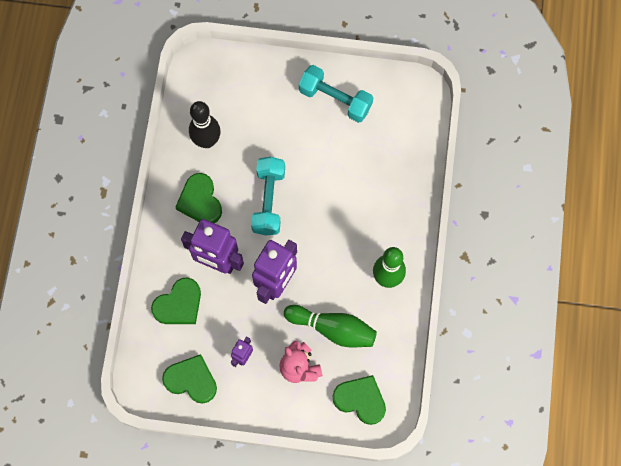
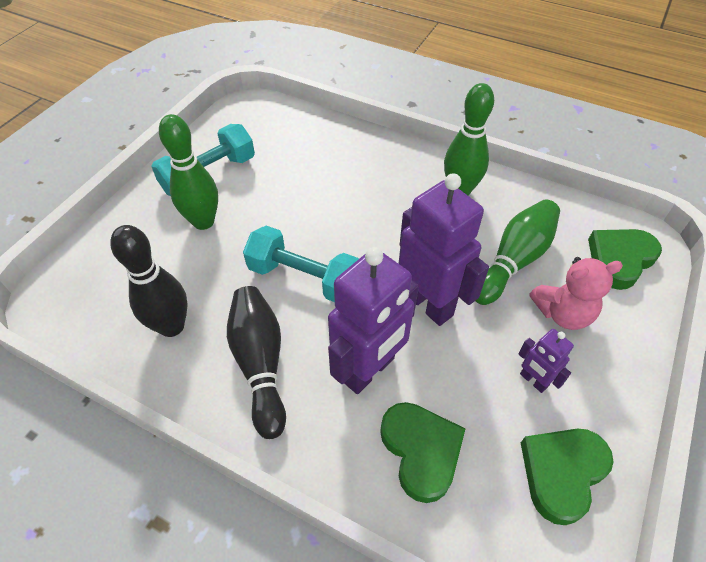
camera: 70 degrees left, 20 degrees down
green heart [176,173,222,223] -> black bowling pin [227,286,286,439]
none -> green bowling pin [159,114,218,230]

